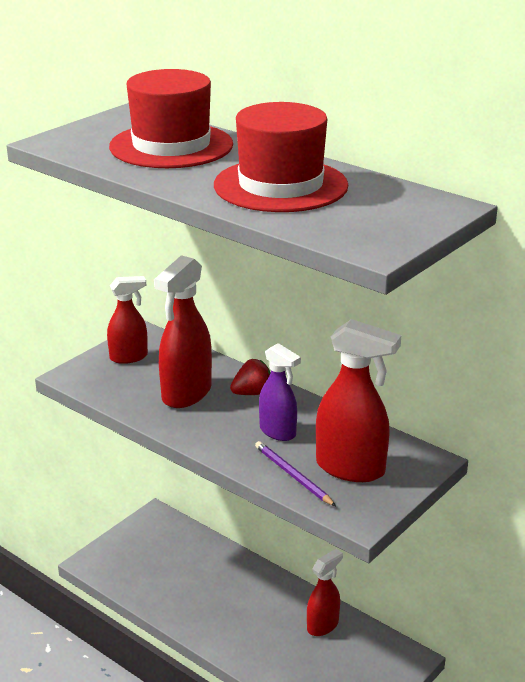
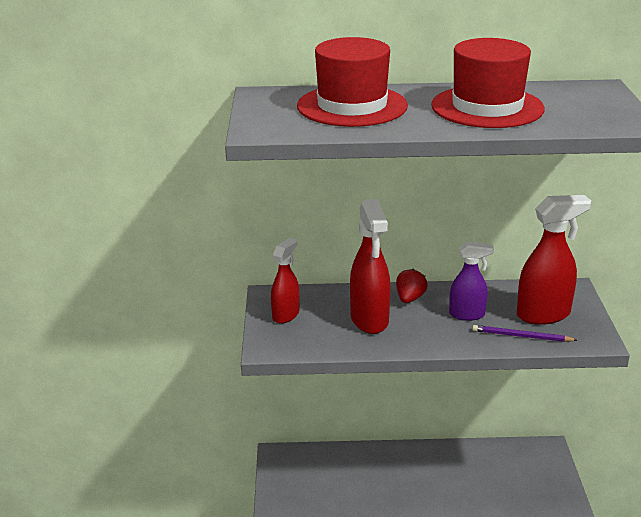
camera: 40 degrees left, 0 degrees up
red spray bottle [307,549,343,636] -> none

